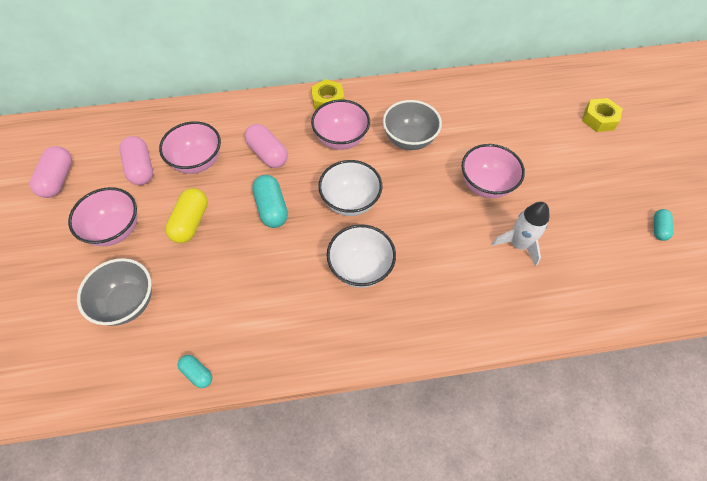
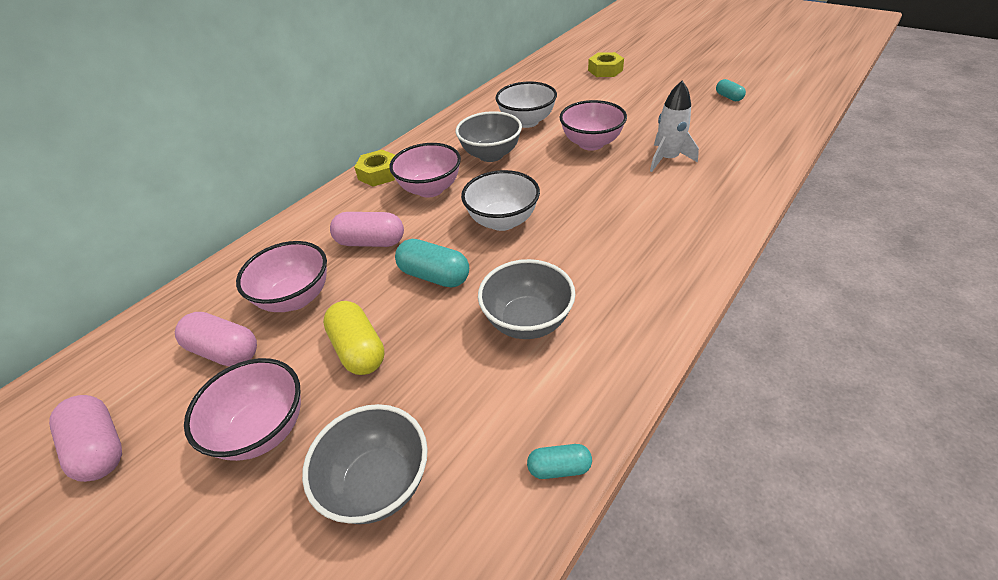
camera: 40 degrees left, 15 degrees down
white bowl [327,224,396,288] -> white bowl moved to [495,81,557,128]
none -> grey bowl [478,259,575,339]

